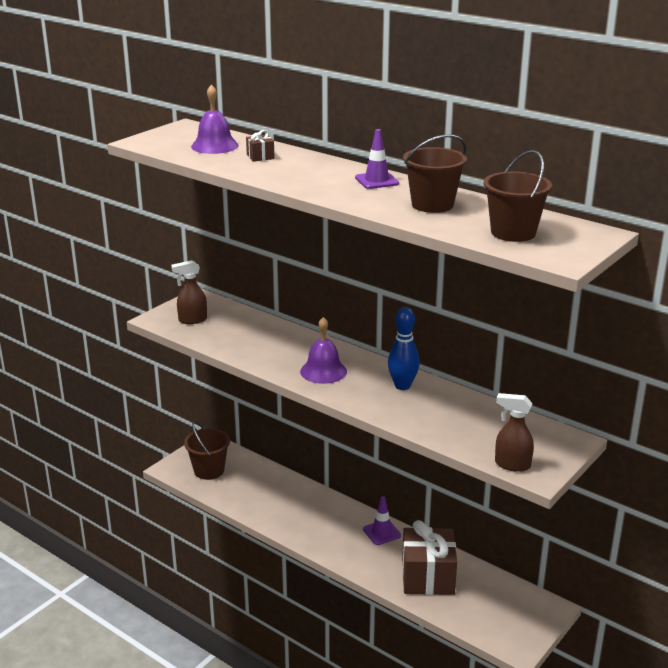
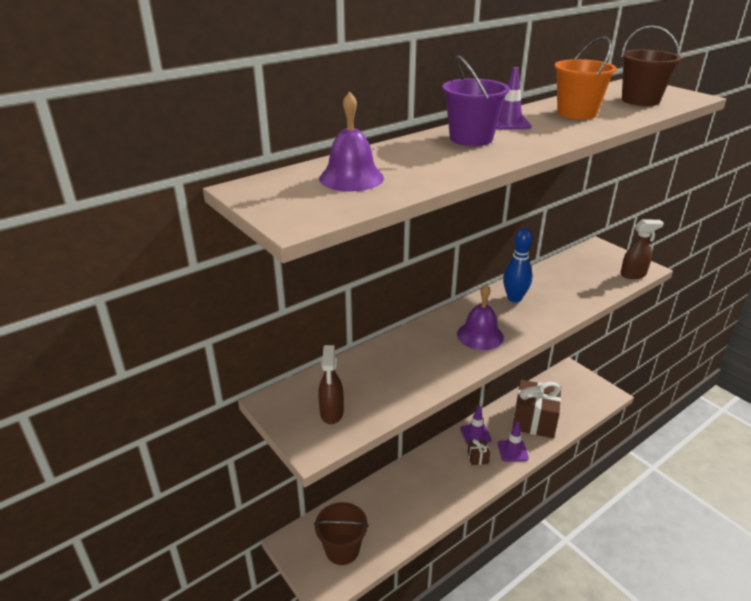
camera: 75 degrees left, 5 degrees up
brown gift [246,130,275,162] -> brown gift moved to [468,439,490,465]
brown bucket [403,135,467,213] -> orange bucket [555,36,617,119]
brown spray bottle [495,393,534,472] -> brown spray bottle turned 135 degrees counterclockwise [620,219,664,279]
none -> purple bucket [442,55,510,146]
none -> purple traffic cone [497,422,529,462]

